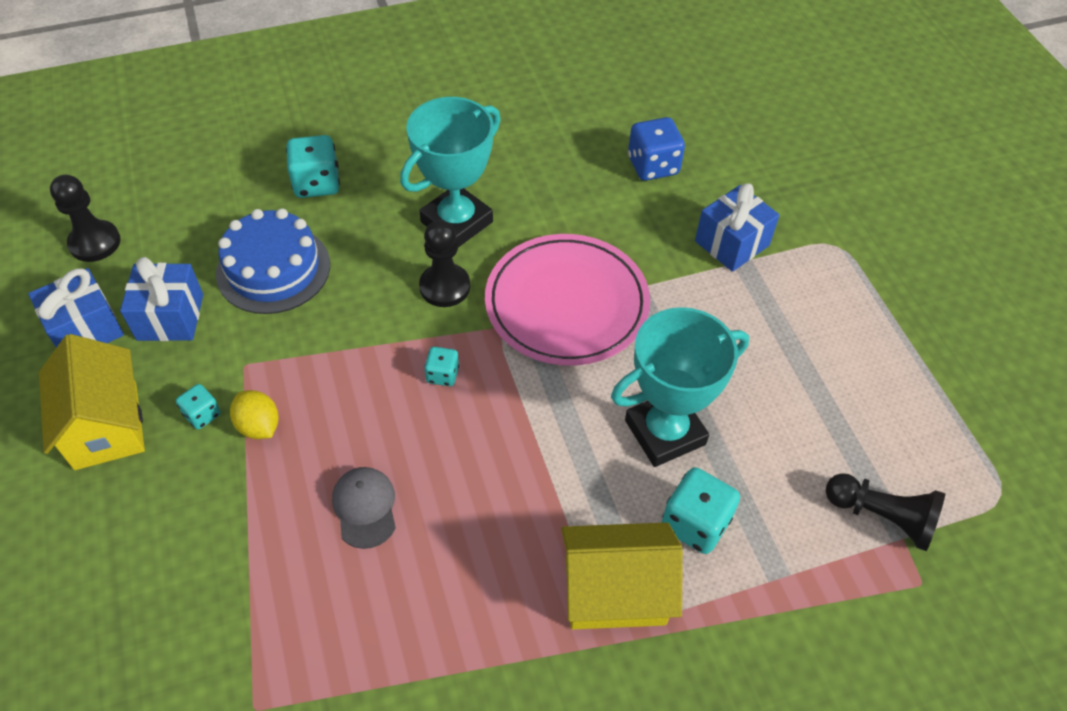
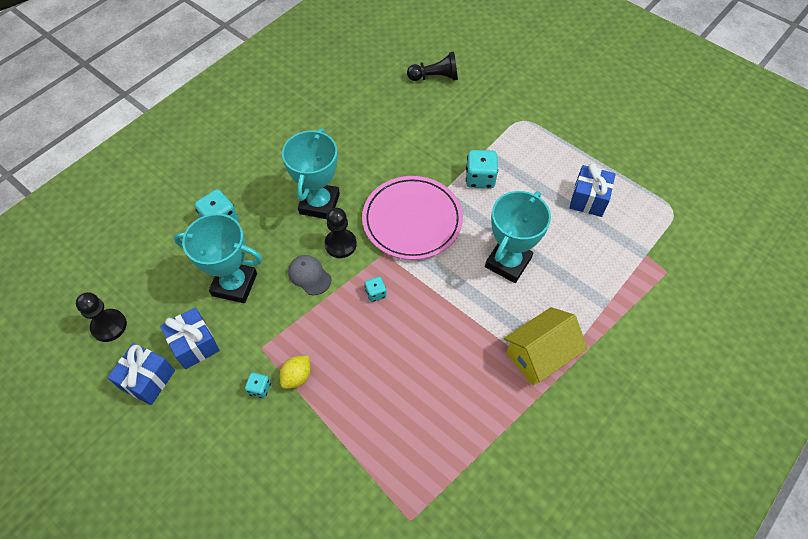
camera: 30 degrees left, 5 degrees up
yellow house [39,334,145,470] -> none
blue cake [216,208,330,314] -> turquoise trophy [174,214,262,303]
yellow lemon [230,390,279,439] -> yellow lemon turned 75 degrees counterclockwise [280,356,311,389]
grey cap [332,467,396,549] -> grey cap moved to [288,255,331,295]
blue dice [628,117,685,181] -> none
turquoise dice [661,467,740,554] -> turquoise dice moved to [466,150,498,188]
blue gift [695,183,779,272] -> blue gift moved to [569,163,616,217]
black pawn [826,473,945,551] -> black pawn moved to [407,52,458,81]

